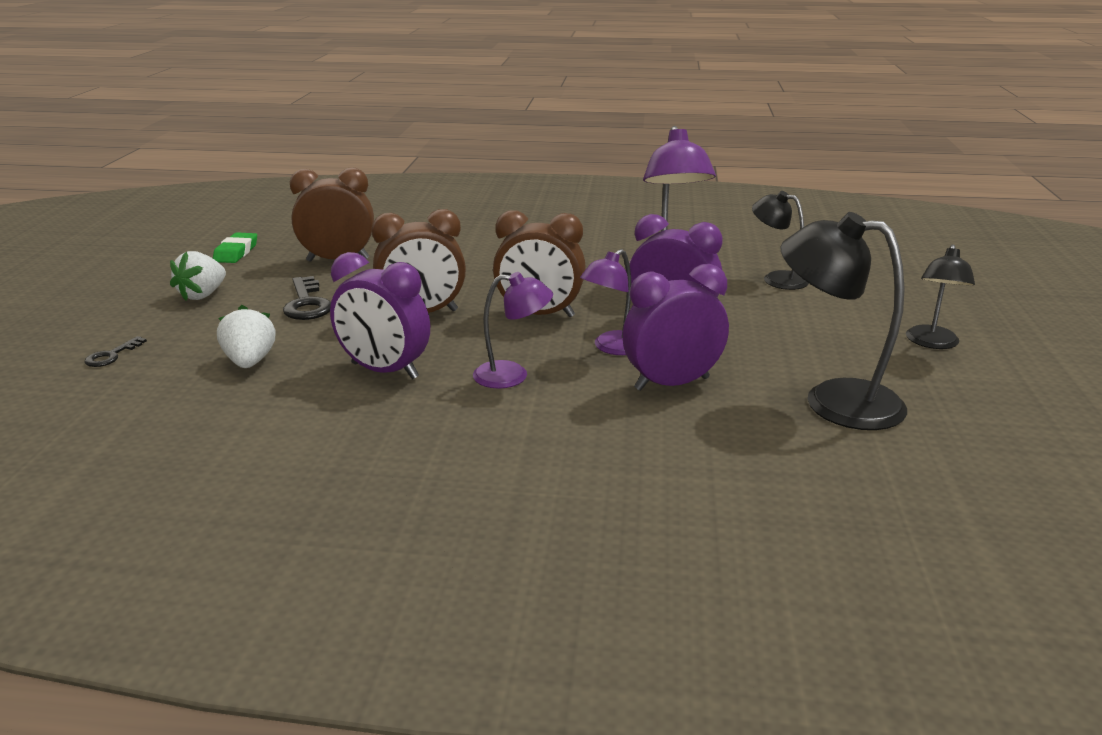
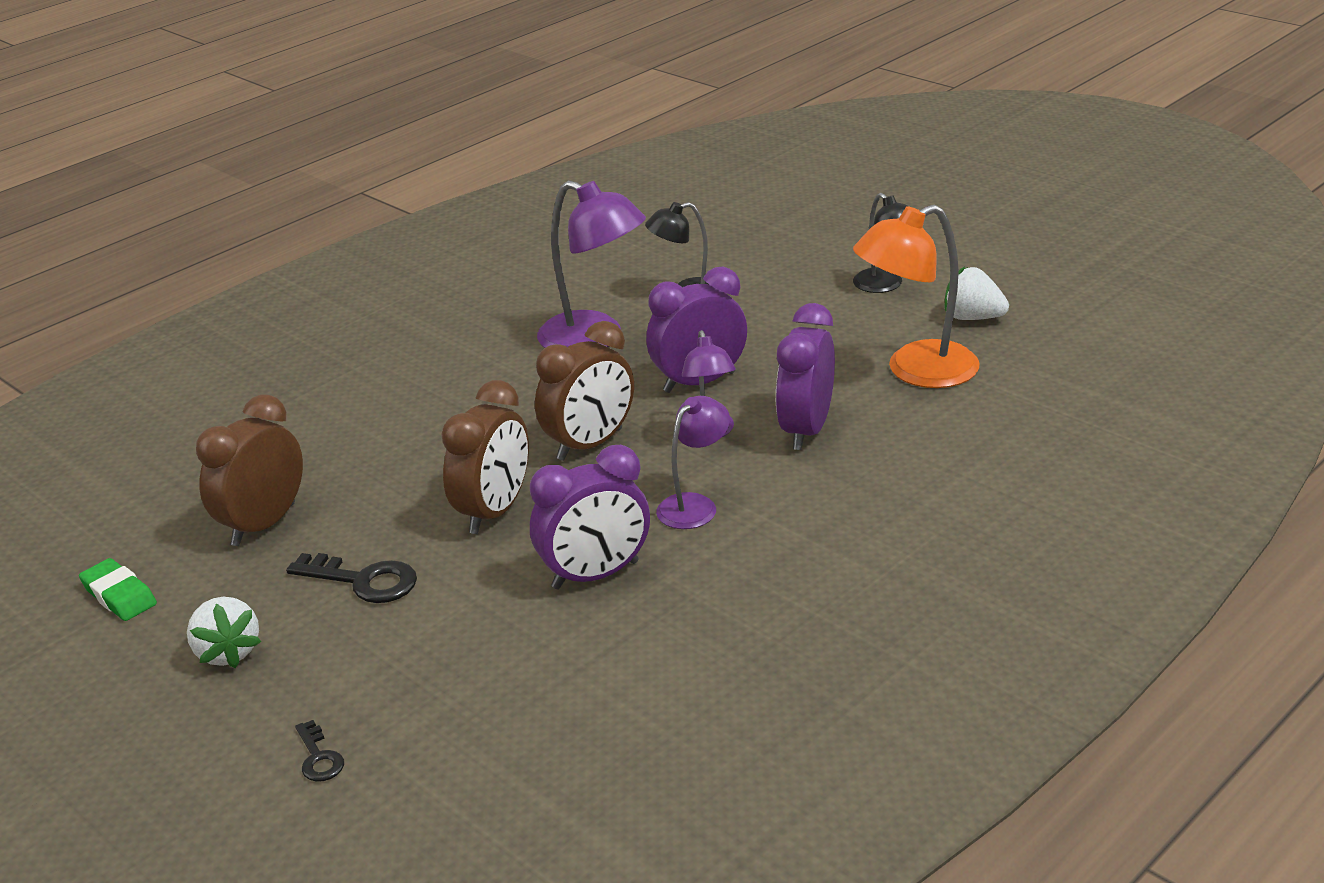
camera: 50 degrees left, 5 degrees up
white strawberry [217,305,275,368] -> white strawberry moved to [945,267,1009,320]
black lamp [780,212,907,430] -> orange lamp [853,204,980,388]

